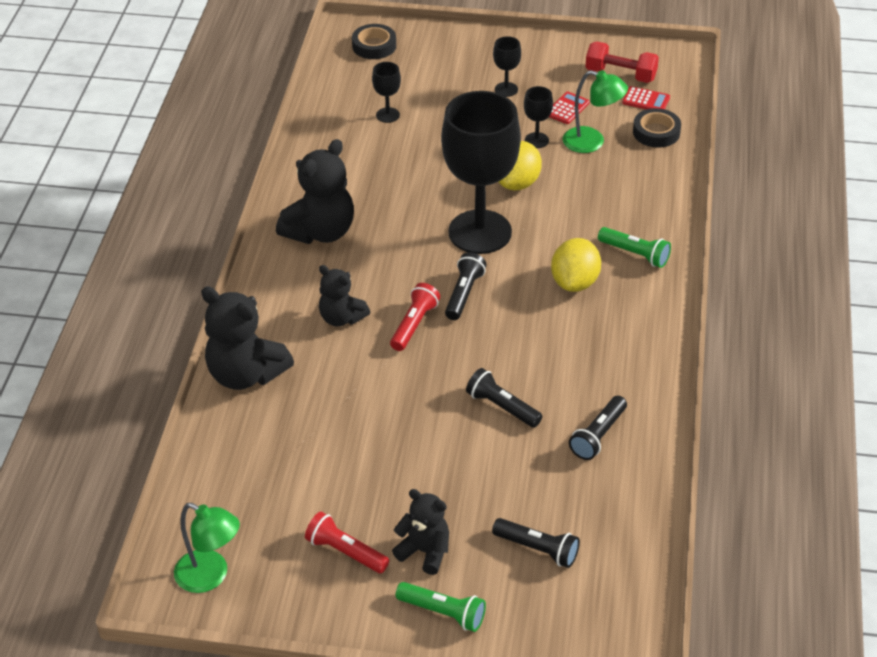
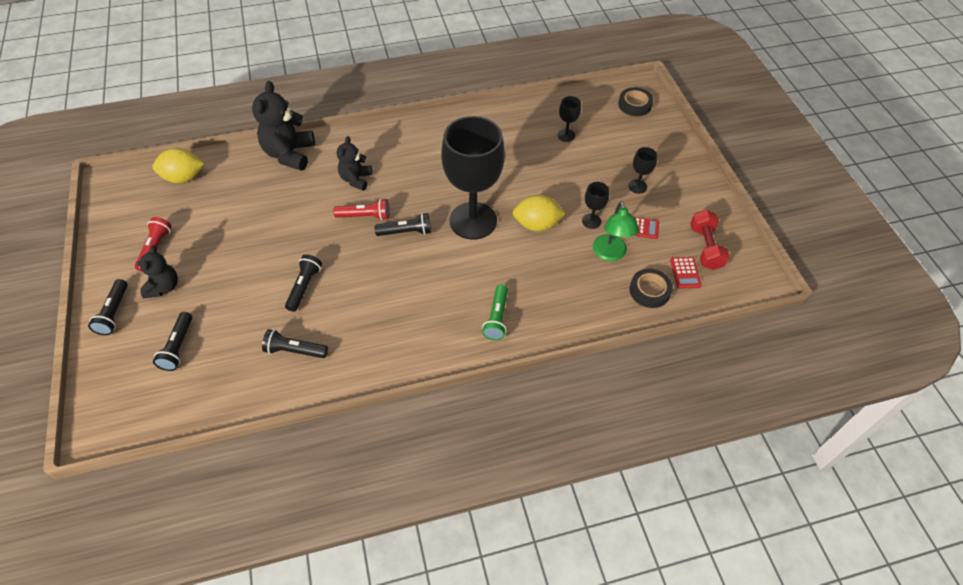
camera: 65 degrees right, 10 degrees up
green lamp [174,503,240,593] -> none
black teddy bear [276,139,354,244] -> none
green flashlight [396,582,486,632] -> black flashlight [88,279,128,335]
yellow lemon [551,238,601,292] -> yellow lemon moved to [152,148,204,183]

